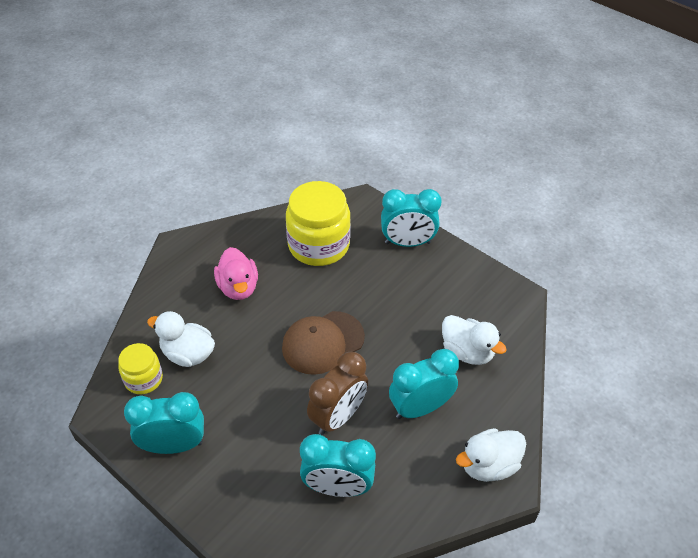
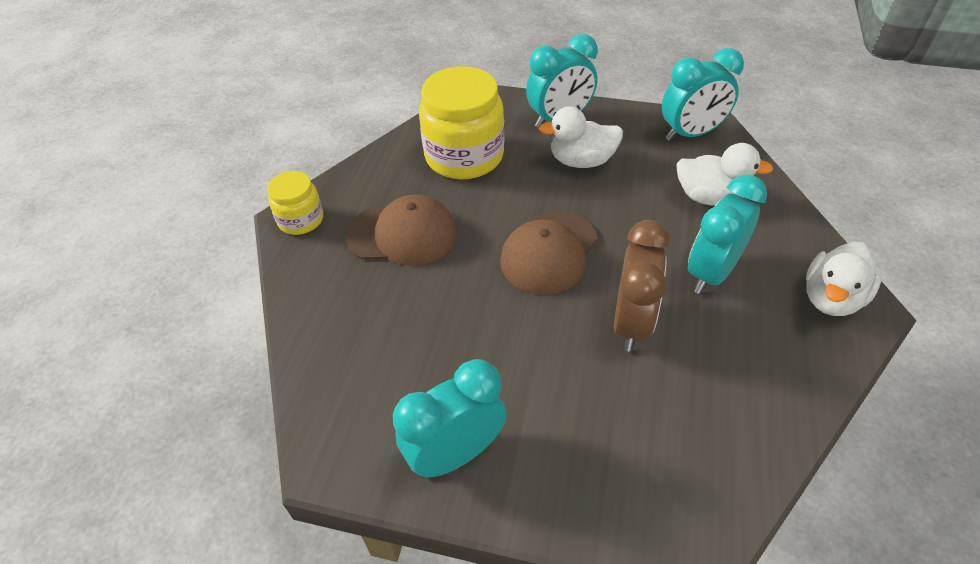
camera: 25 degrees left, 0 degrees up
yellow jar [118,343,163,394] -> yellow jar moved to [267,171,323,235]
white duck [147,311,215,367] -> white duck moved to [539,106,623,168]
pink duck [214,247,258,300] -> brown cap [345,194,457,266]
turquoise clock [300,434,376,497] -> turquoise clock moved to [662,48,744,141]

